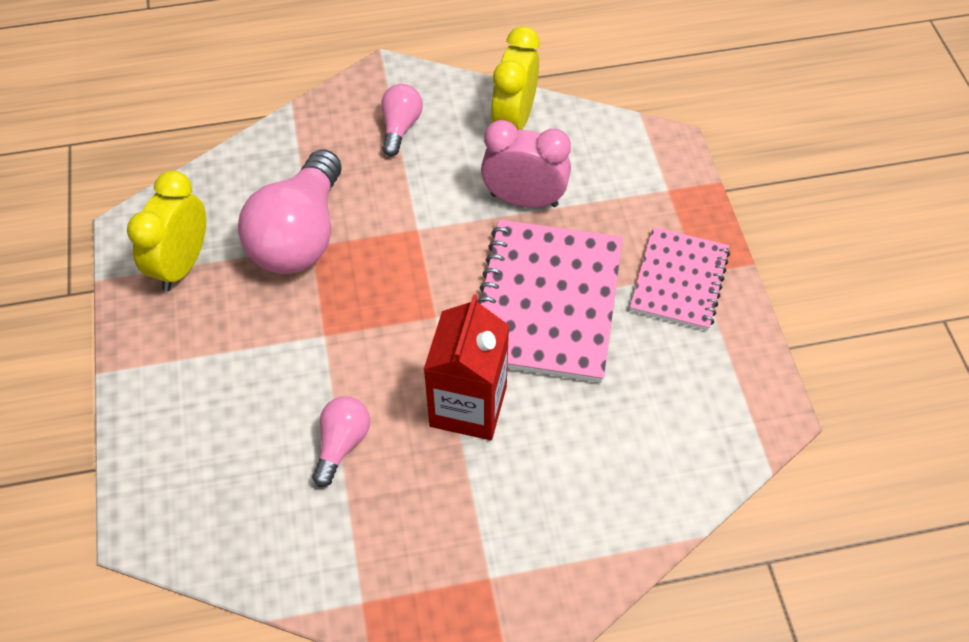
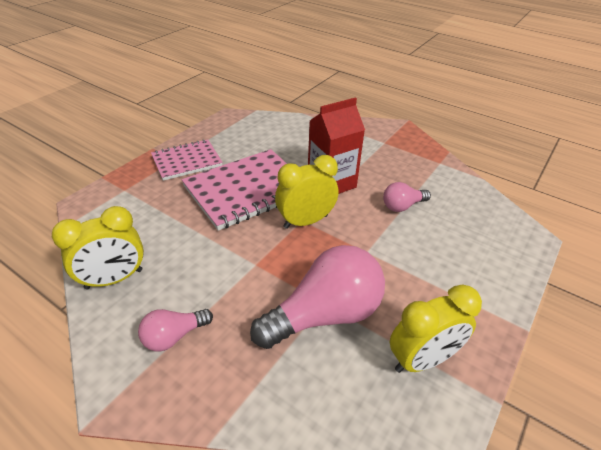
camera: 135 degrees left, 15 degrees down
pink clock [481,120,571,208] -> none
none -> yellow clock [275,155,339,229]

